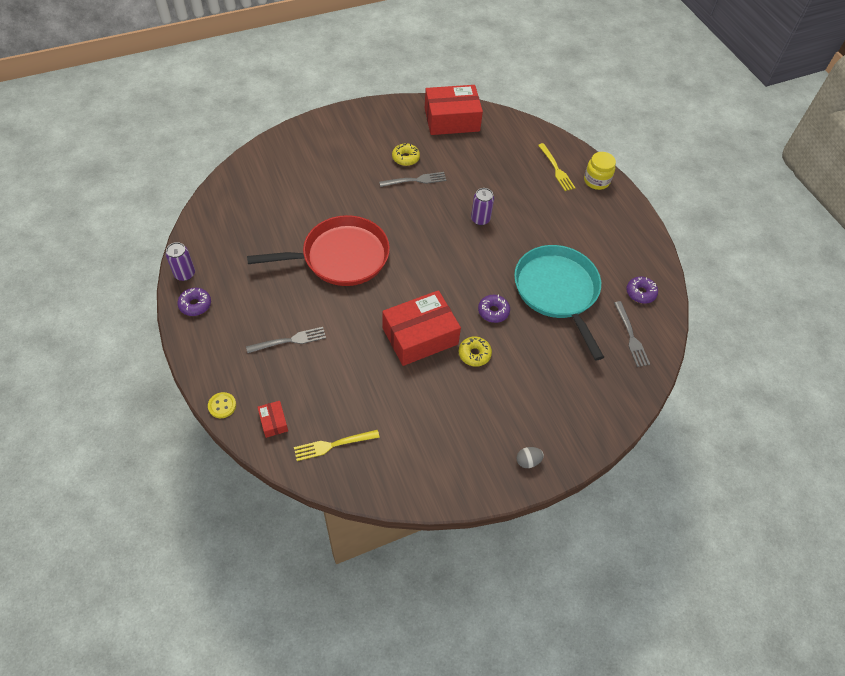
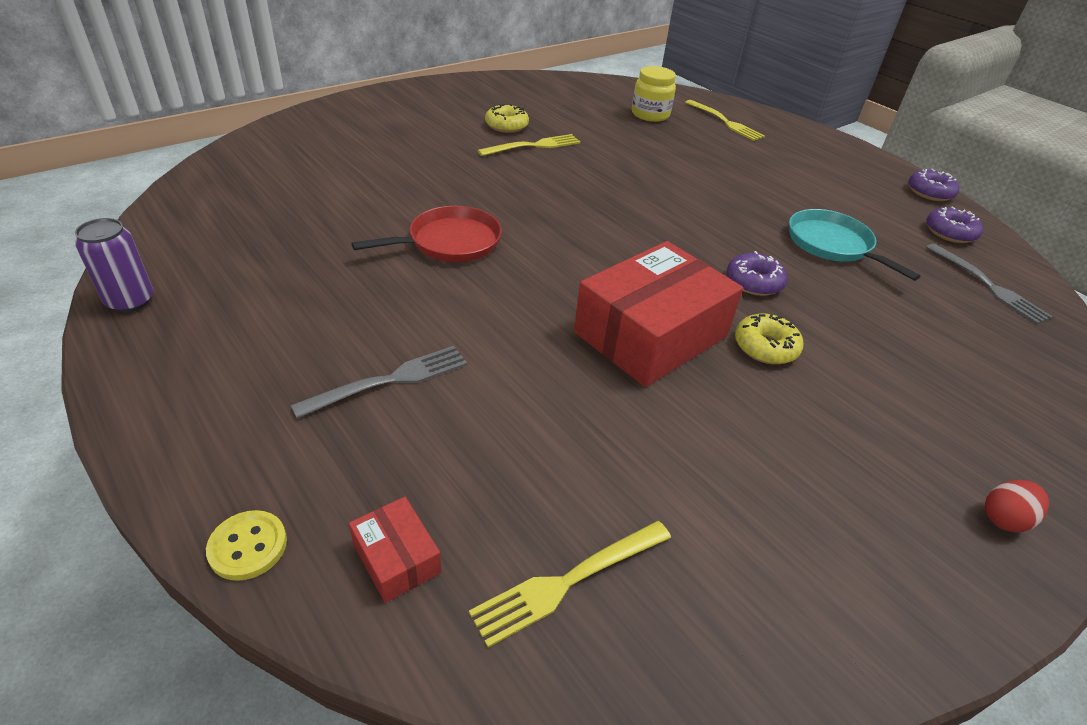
camera: 15 degrees left, 15 degrees down
purple donut [178,288,211,316] -> purple donut moved to [908,169,959,201]
red pan [247,215,390,286] -> red pan [351,206,502,262], size x0.57
grey fork [379,172,447,187] -> yellow fork [477,134,581,156]
red box [425,85,483,135] -> none
purple can [471,188,494,225] -> none
turquoise pan [514,245,604,360] -> turquoise pan [789,209,921,281], size x0.57
grey egg [516,447,544,468] -> red egg [985,480,1049,532]
yellow jar [584,152,616,190] -> yellow jar moved to [632,66,676,122]

